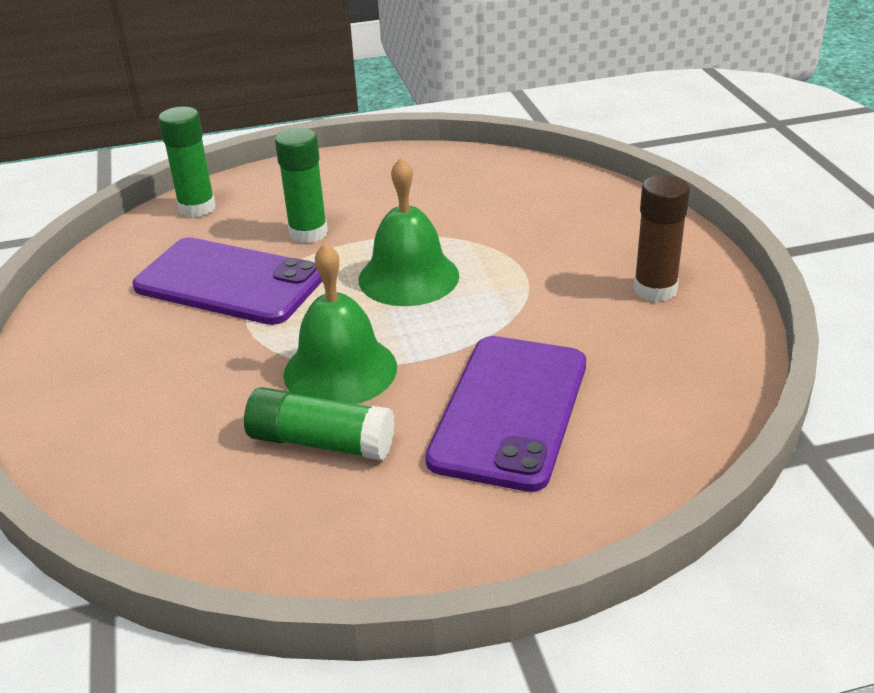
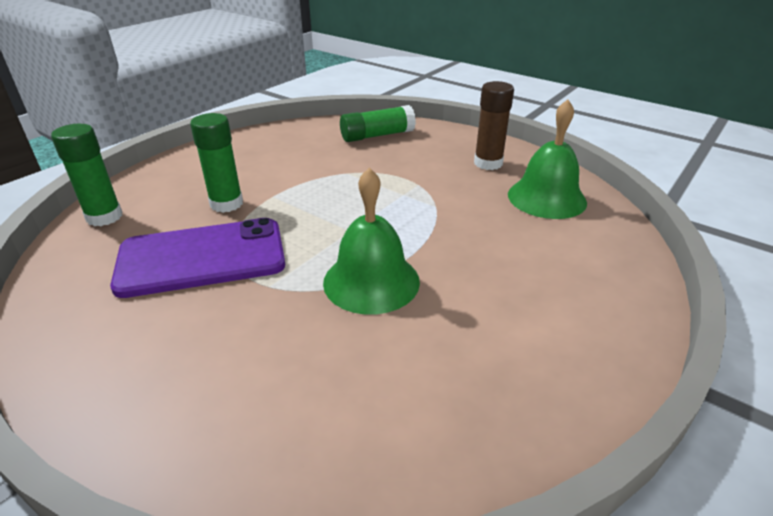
camera: 40 degrees left, 0 degrees up
green glue stick [244,387,395,461] -> green glue stick moved to [340,105,416,142]
green bell [359,158,459,306] -> green bell moved to [508,99,587,219]
purple phone [425,336,586,492] -> none

